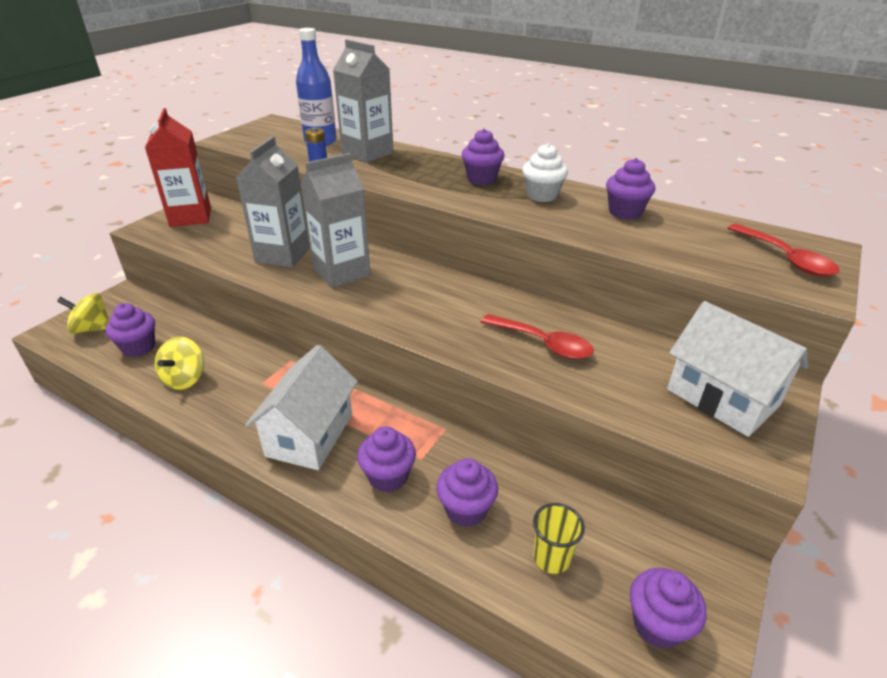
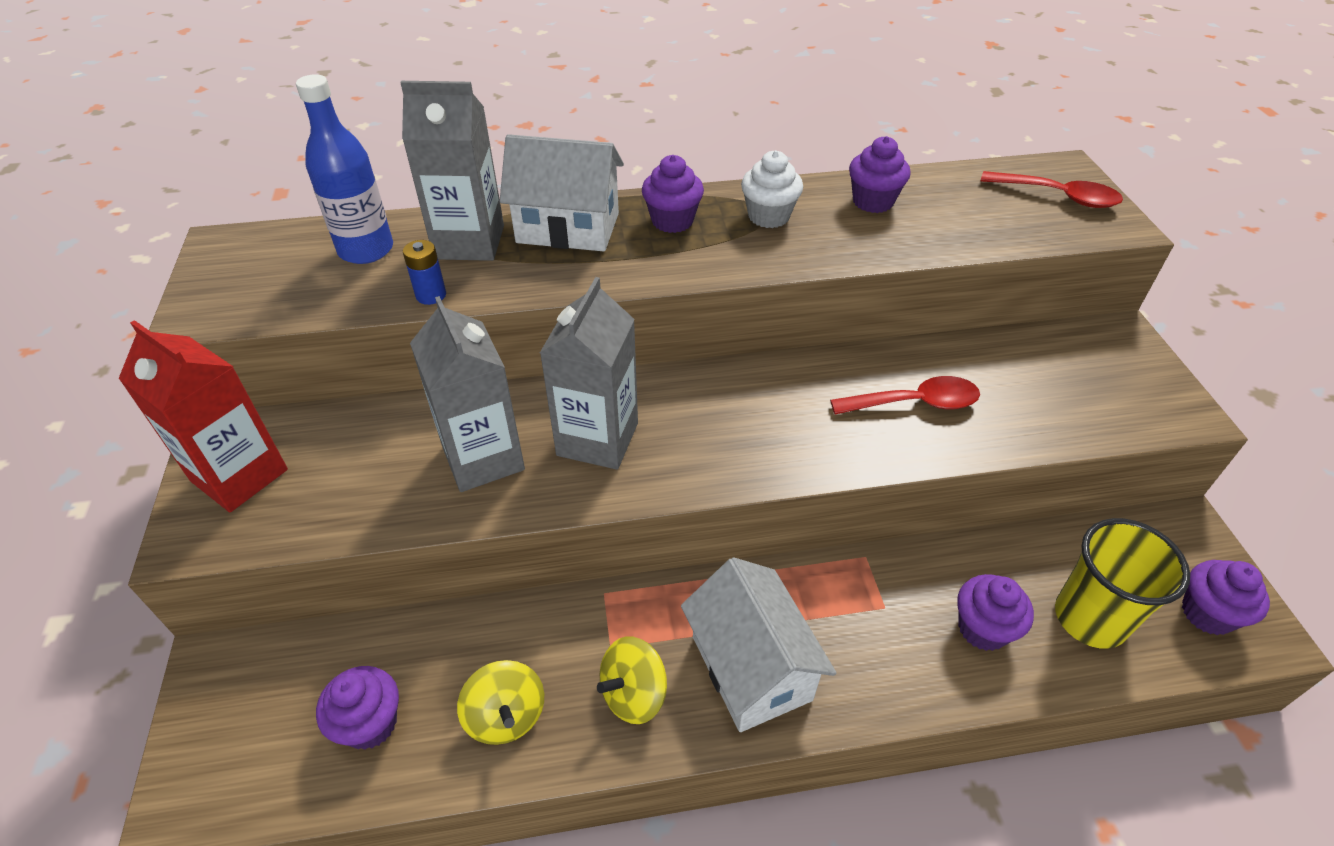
camera: 40 degrees left, 10 degrees up
yellow spinning top [57,293,109,334] -> yellow spinning top moved to [597,636,667,724]
purple cupcake [357,426,416,492] -> none
yellow cup [533,503,585,574] -> yellow cup [1055,518,1190,649], size x1.74
white house [667,301,808,437] -> white house moved to [500,134,624,251]

